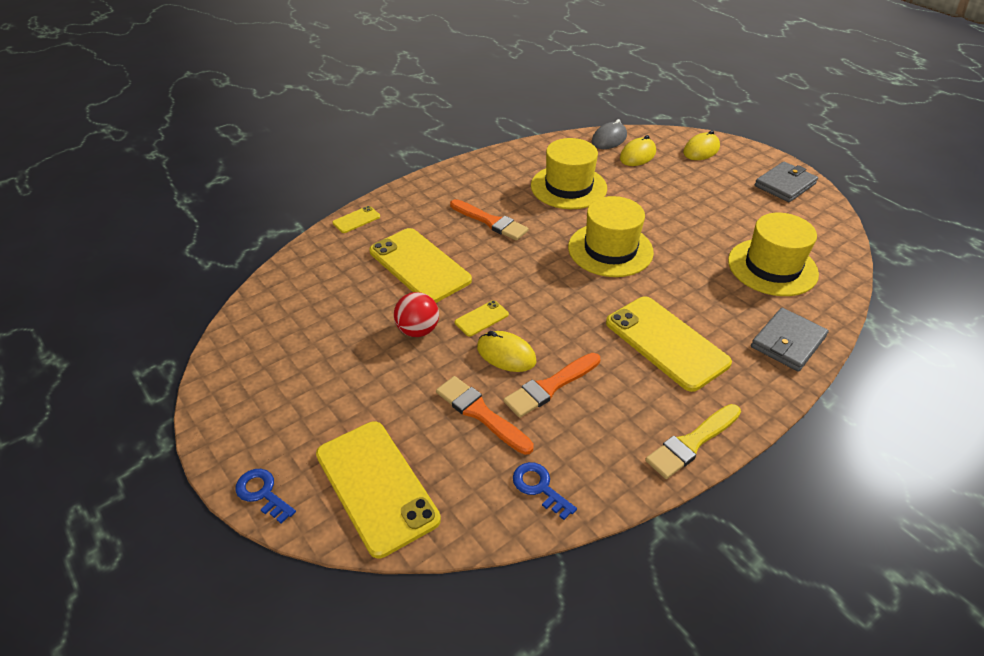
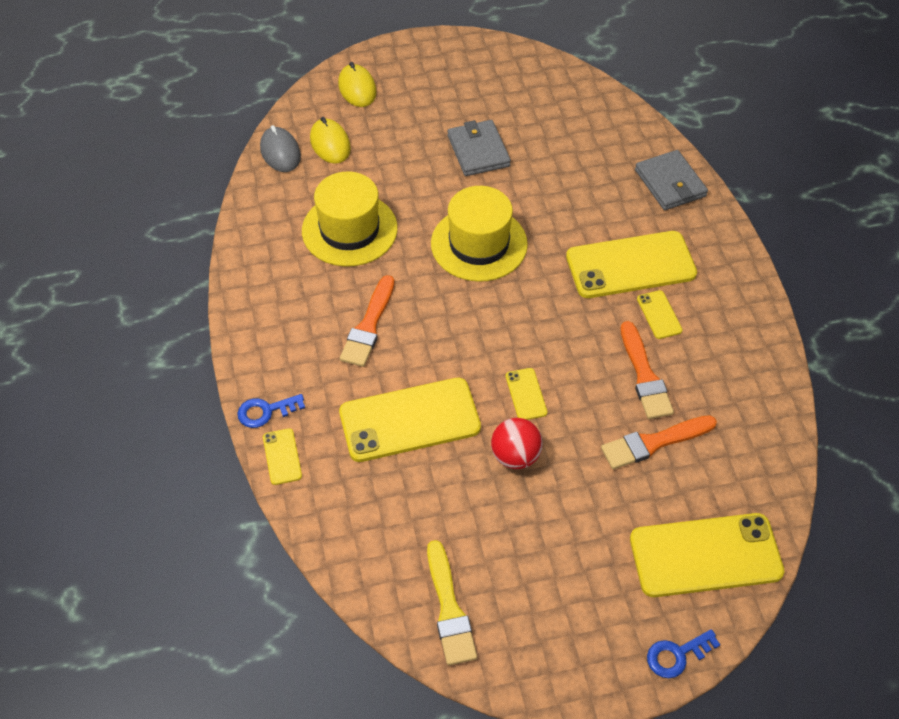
camera: 65 degrees left, 10 degrees up
orange brush [450,199,529,241] -> orange brush turned 135 degrees clockwise [340,275,394,367]
yellow mouse [477,331,536,372] -> none
blue key [513,462,577,520] -> blue key moved to [237,394,305,428]
yellow brush [645,404,741,479] -> yellow brush moved to [427,540,477,665]
yellow hat [728,213,819,296] -> none
grey wallet [755,162,818,202] -> grey wallet moved to [448,120,511,176]
none -> yellow phone [637,290,683,339]

